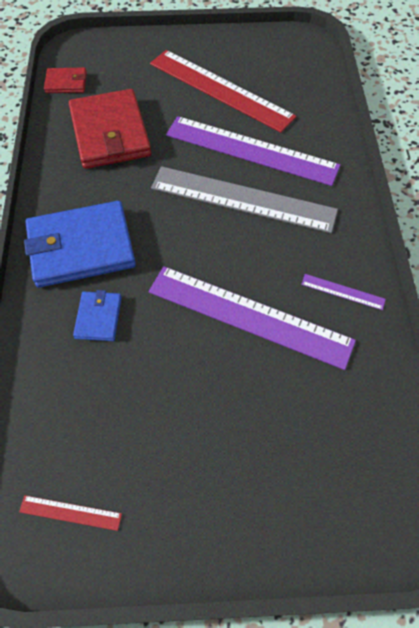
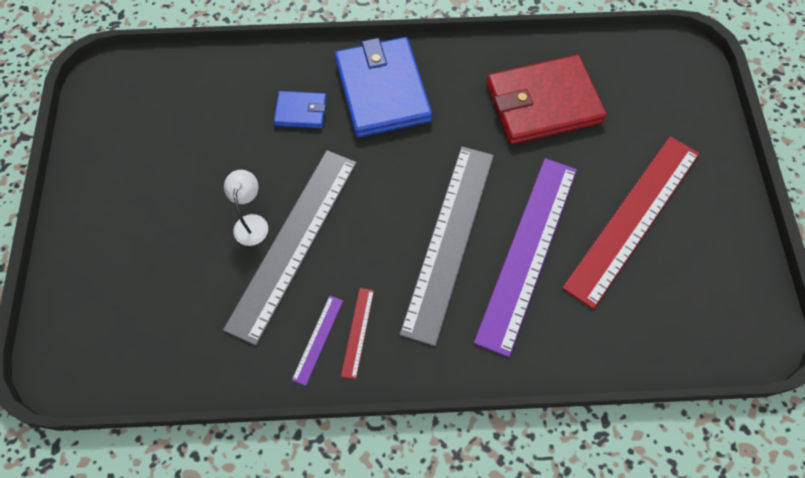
camera: 90 degrees right, 5 degrees up
red ruler [19,495,122,531] -> red ruler moved to [341,288,374,379]
red wallet [44,67,87,93] -> none
purple ruler [149,266,356,370] -> grey ruler [223,150,357,345]
none -> white lamp [224,170,268,246]

